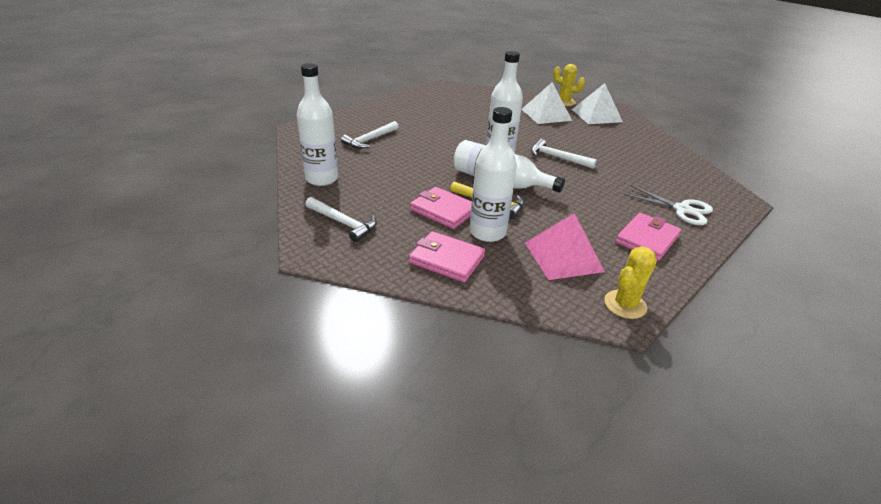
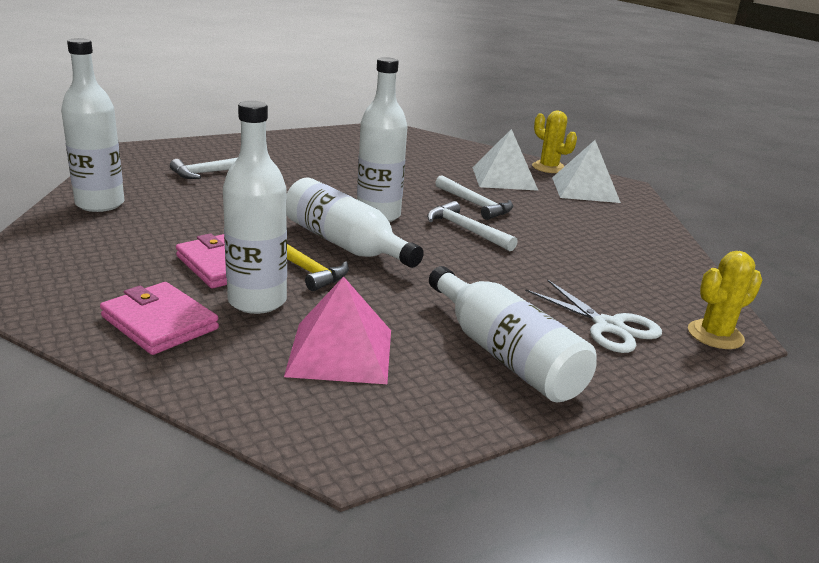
camera: 15 degrees right, 10 degrees down
white hammer [305,197,377,242] -> white hammer moved to [435,175,513,220]
yellow cactus [604,246,657,319] -> yellow cactus moved to [688,251,762,349]
pink wallet [616,213,681,261] -> white bottle [429,266,597,402]

